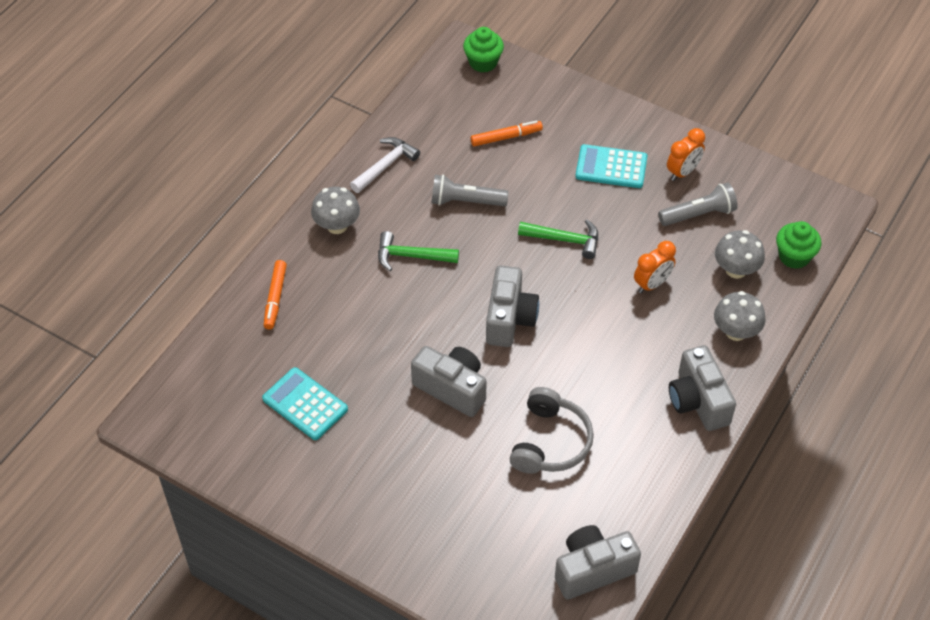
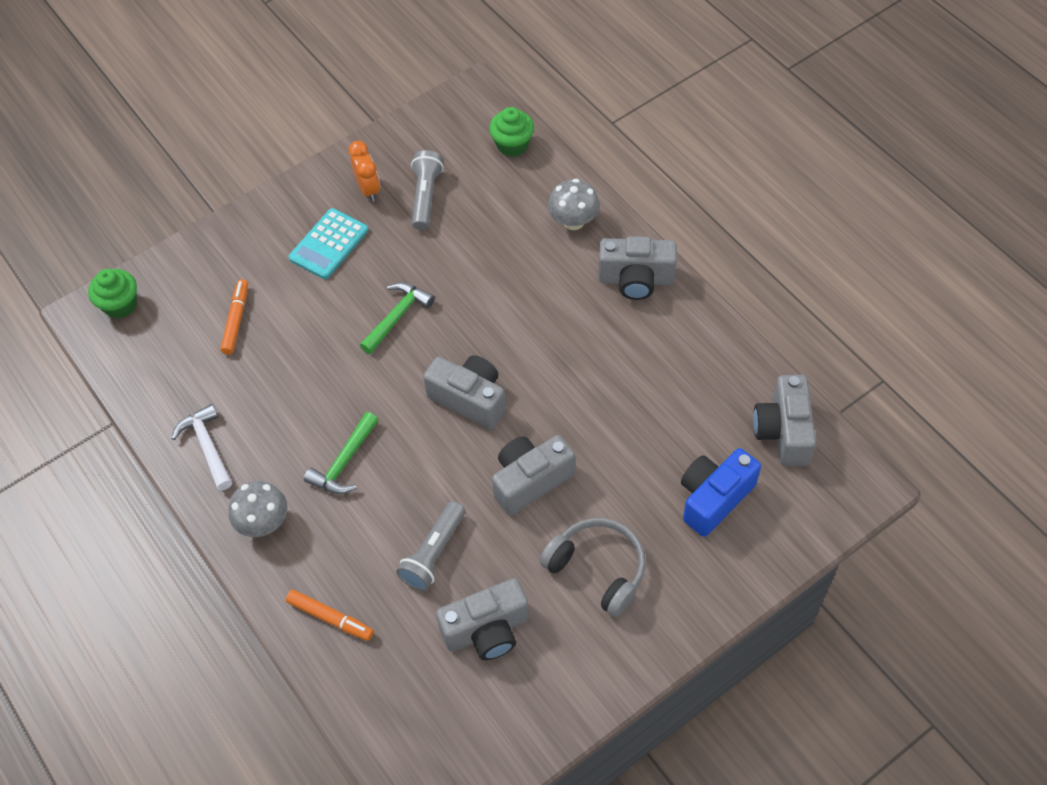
camera: 65 degrees left, 5 degrees up
turquoise calculator [262,367,348,440] -> grey camera [436,578,529,660]
grey flashlight [431,174,509,206] -> grey flashlight moved to [396,501,465,591]
grey headphones [509,387,594,474] -> grey headphones moved to [540,518,645,617]
orange clock [634,241,676,293] -> none
grey mushroom [715,230,765,279] -> none
none -> blue camera [681,448,761,537]

